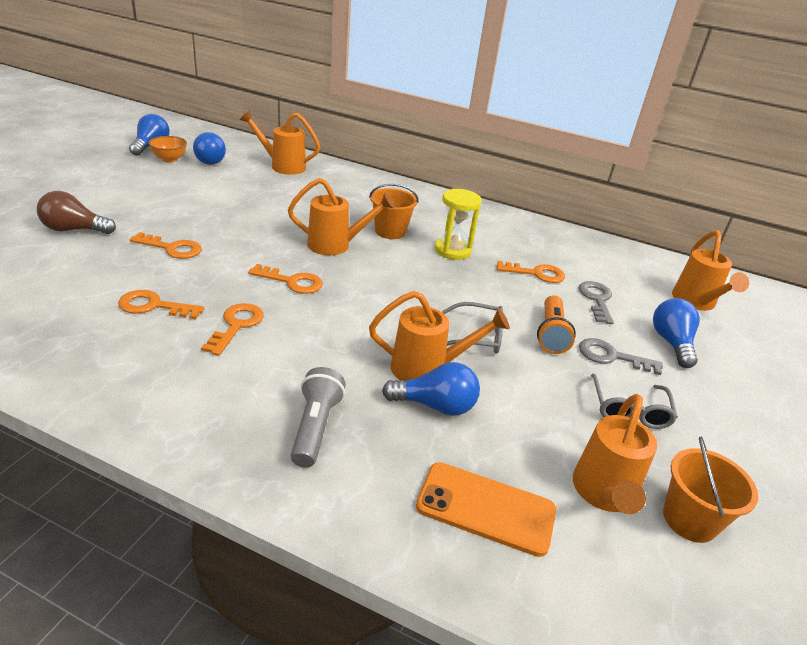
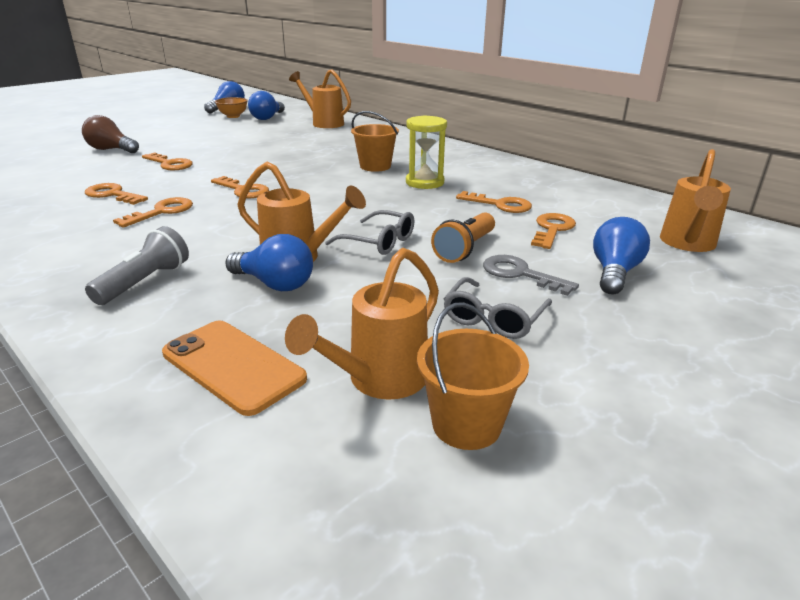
camera: 25 degrees right, 5 degrees down
orange watering can [288,178,395,255] -> none
grey key [579,281,614,324] -> orange key [531,213,576,249]

